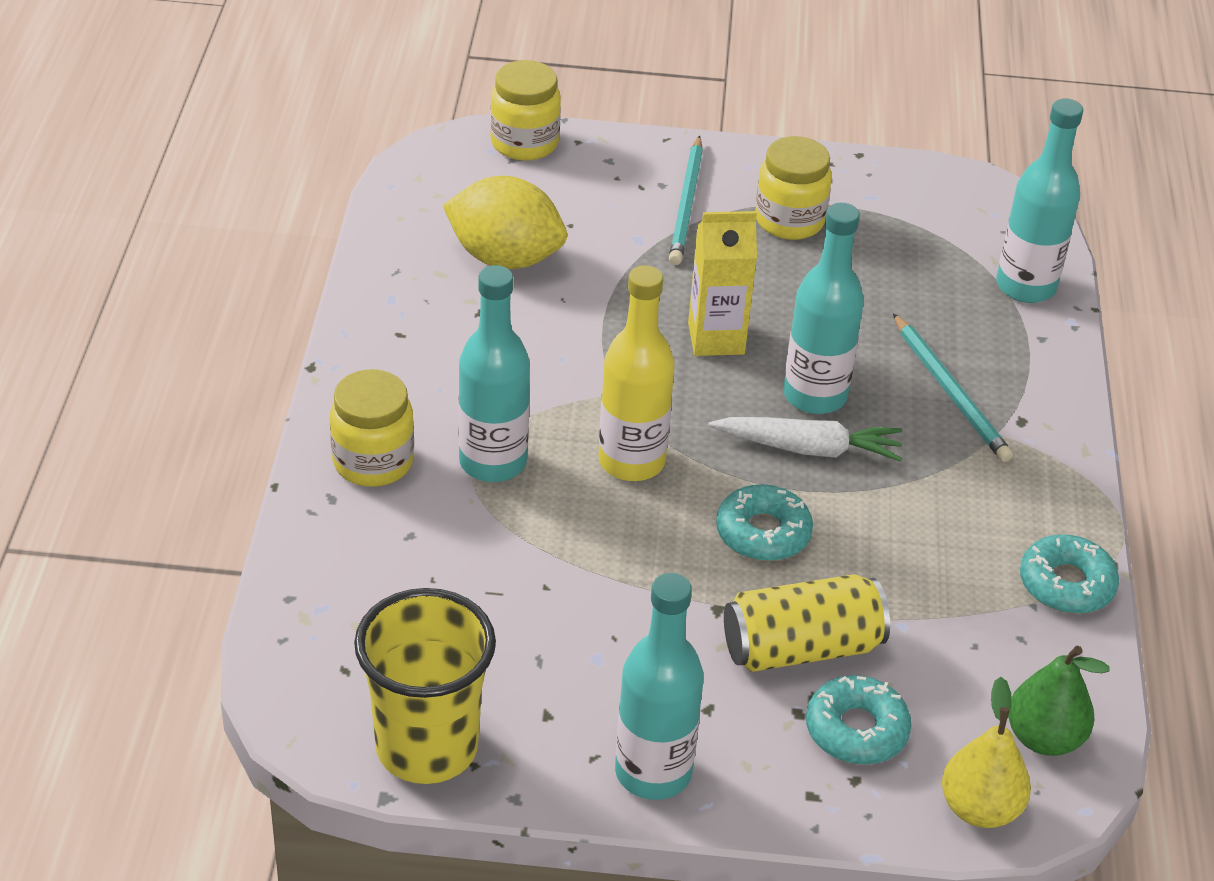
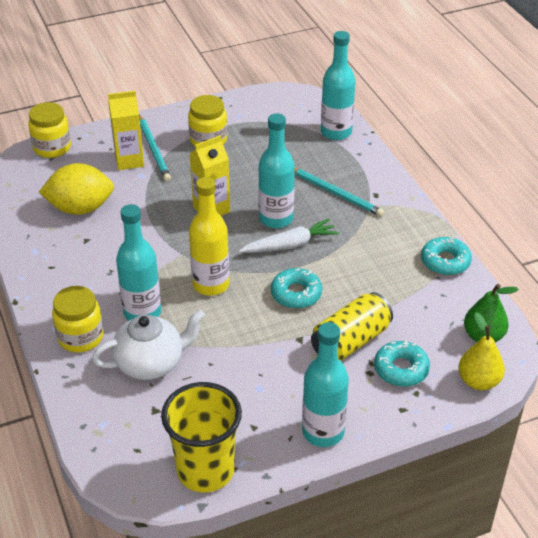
camera: 25 degrees left, 0 degrees up
none -> white teapot [92,310,205,380]
none -> yellow carton [108,91,144,170]

